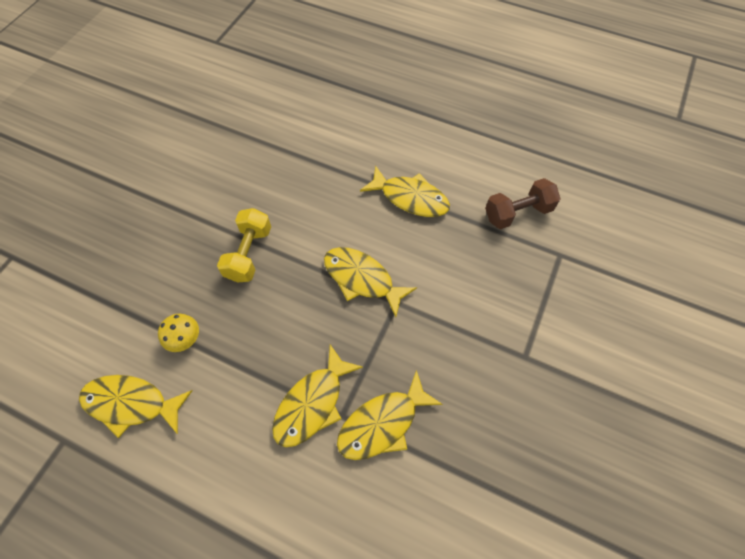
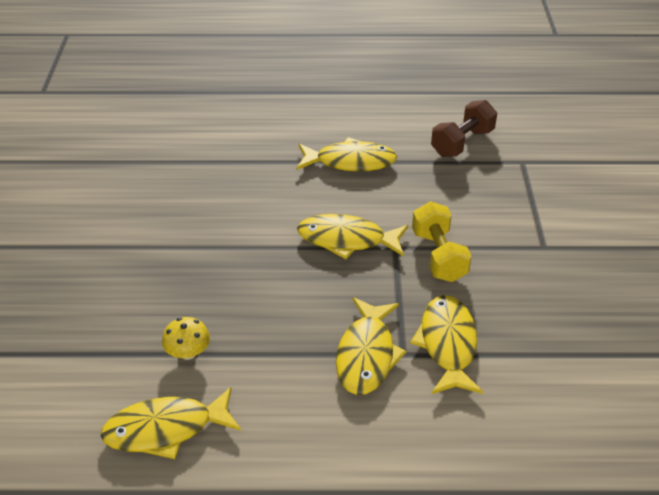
camera: 25 degrees left, 20 degrees down
yellow dumbbell [217,208,271,283] -> yellow dumbbell moved to [412,202,472,282]
yellow fish [337,370,443,460] -> yellow fish turned 150 degrees clockwise [410,295,483,394]

